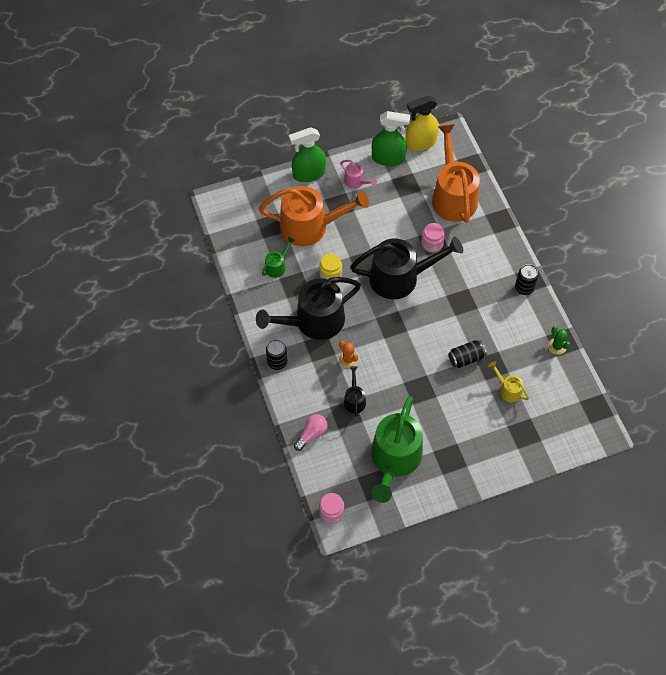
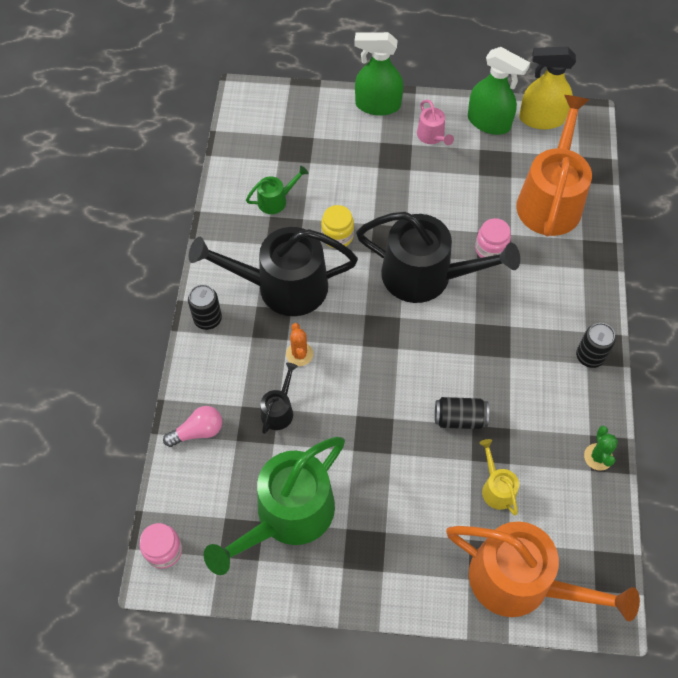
camera: 25 degrees right, 0 degrees up
orange watering can [259,186,369,246] -> orange watering can moved to [446,521,640,621]

